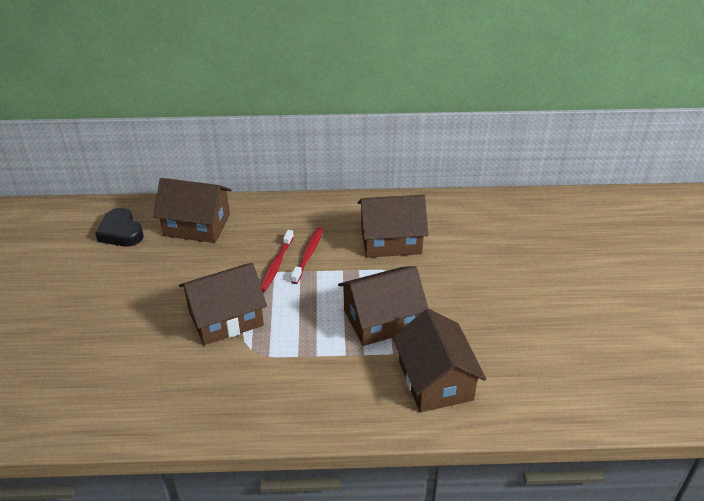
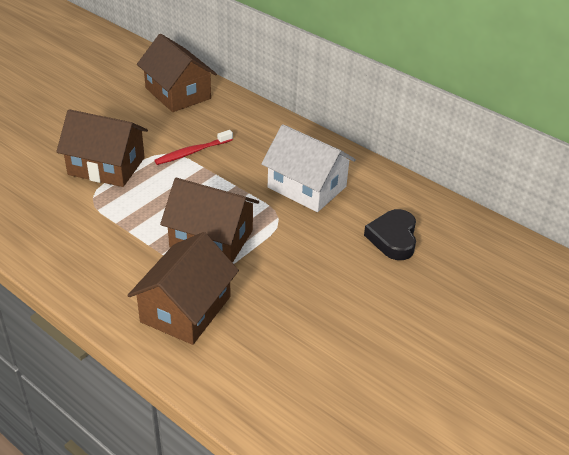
camera: 40 degrees right, 0 degrees up
black heart [95,208,144,247] -> black heart moved to [364,209,416,260]
red toothbrush [291,227,323,284] -> none
brown house [358,195,428,258] -> white house [261,124,356,212]

